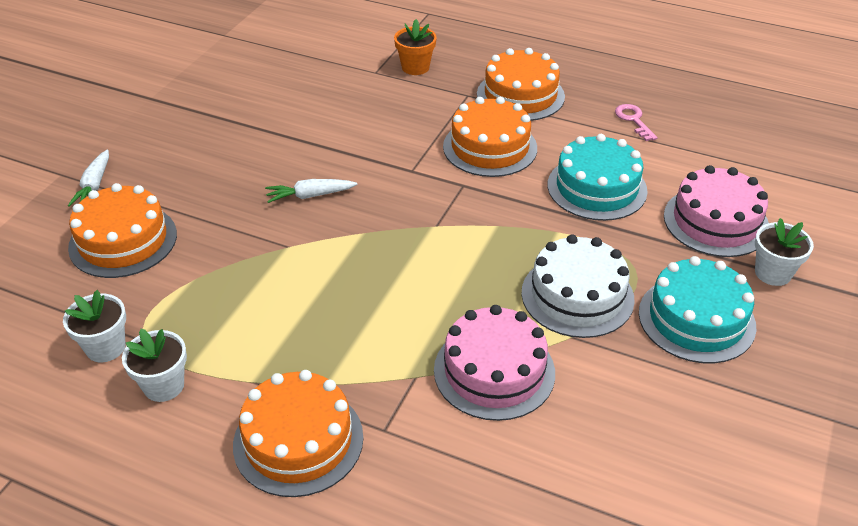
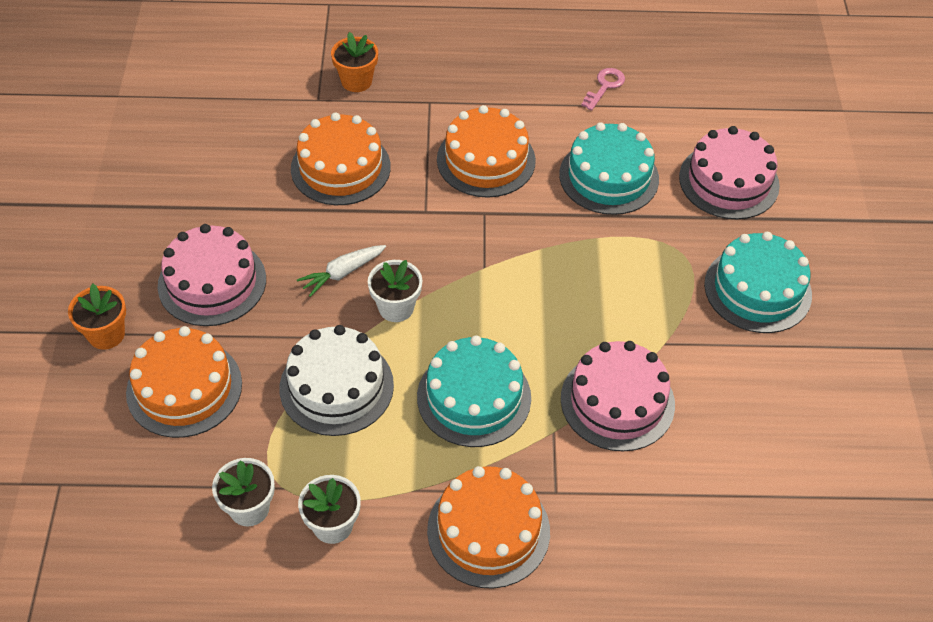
camera: 25 degrees left, 10 degrees up
white carrot [68,150,109,206] -> orange flower pot [68,284,126,350]
orange cake [477,48,565,121] -> orange cake moved to [291,112,391,205]
white cake [521,234,635,338] -> white cake moved to [280,325,394,436]
pink key [615,104,658,141] -> pink key turned 75 degrees clockwise [581,68,625,111]
white flower pot [755,218,814,286] -> white flower pot moved to [368,260,422,322]
none -> pink cake [158,224,266,326]
none -> turquoise cake [417,335,531,447]

